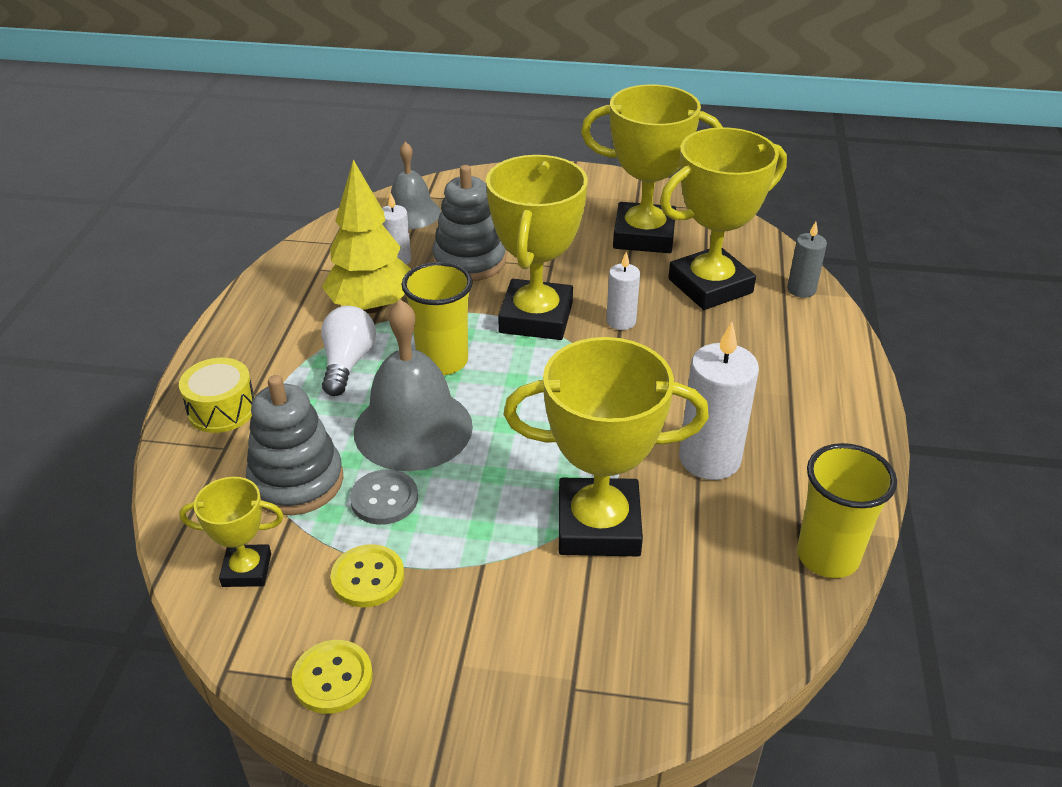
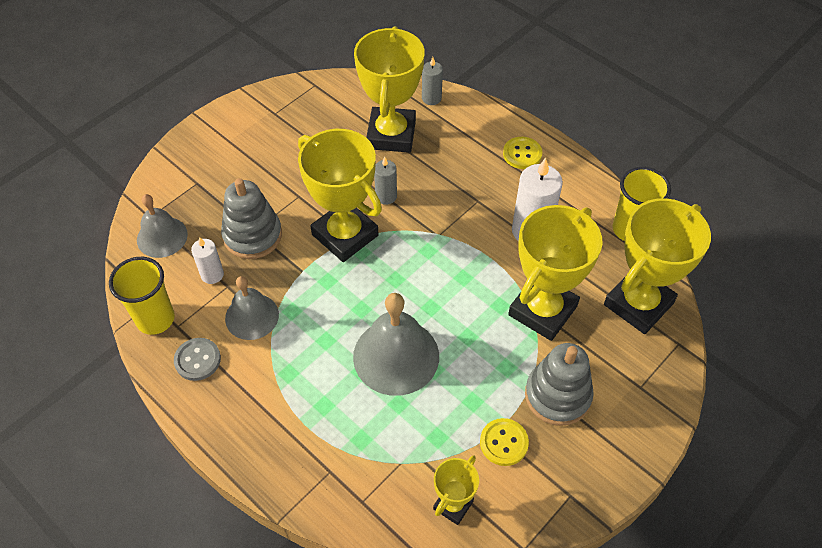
camera: 55 degrees left, 15 degrees up
yellow drum [179,358,254,433] -> none
grey stacking toy [246,375,344,515] -> grey stacking toy moved to [525,343,594,426]
yellow button [292,640,373,714] -> yellow button moved to [503,137,542,169]
white light bulb [321,306,376,396] -> none
yellow tree [322,160,411,313] -> grey bell [225,276,279,340]
grey button [350,469,418,525] -> grey button moved to [174,338,221,381]
yellow cup [401,262,473,375] -> yellow cup moved to [109,257,175,335]
yellow trophy [581,84,723,253] -> yellow trophy moved to [604,198,711,334]
white candle [606,252,640,330] -> grey candle [374,157,397,205]

